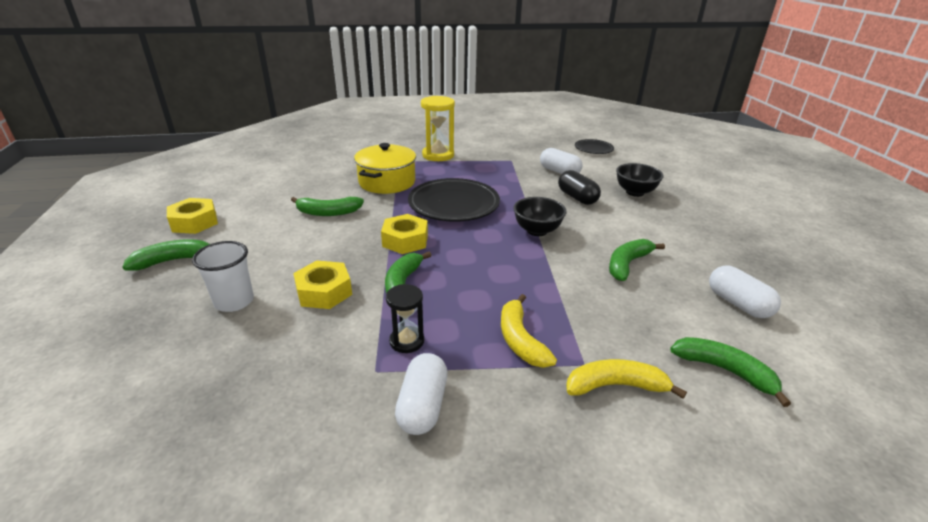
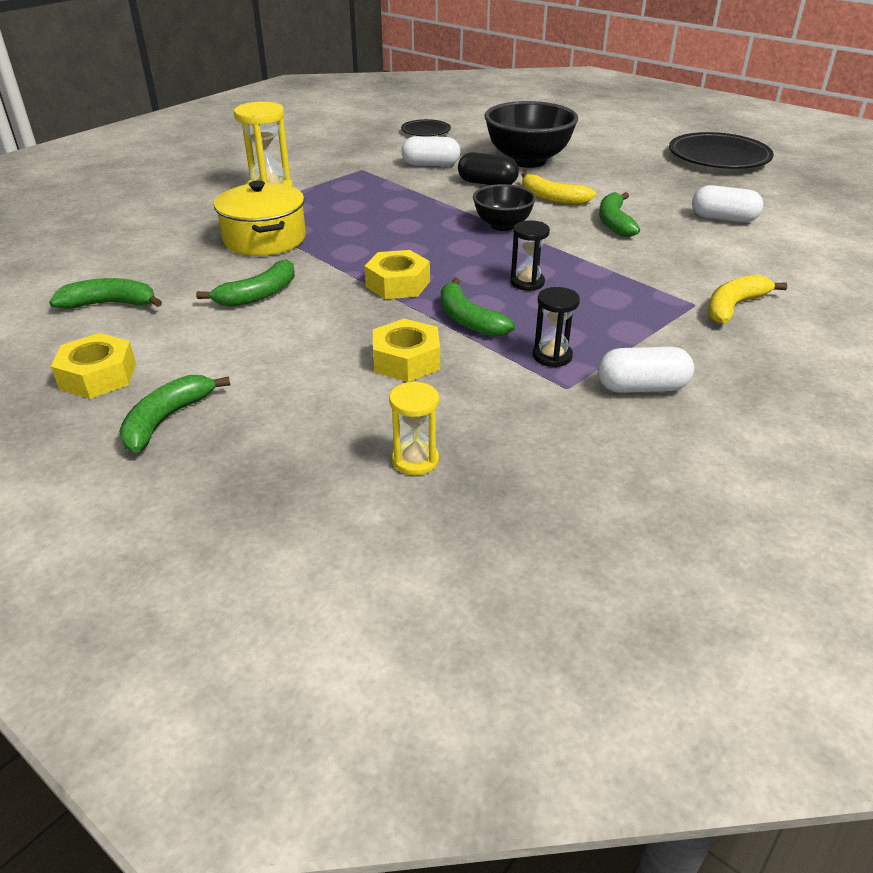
camera: 40 degrees left, 5 degrees up
white cup [192,241,254,312] -> none
white capsule [395,353,448,435] -> white capsule turned 60 degrees counterclockwise [598,347,694,393]
black plate [408,178,500,222] -> black plate moved to [669,132,774,169]
yellow banana [501,294,557,368] -> yellow banana moved to [522,172,596,205]
black bowl [616,163,664,197] -> black bowl [484,101,578,168], size x1.72
green banana [670,337,791,407] -> green banana moved to [49,278,162,309]
none -> yellow hourglass [389,381,439,476]
none -> black hourglass [510,220,550,291]

